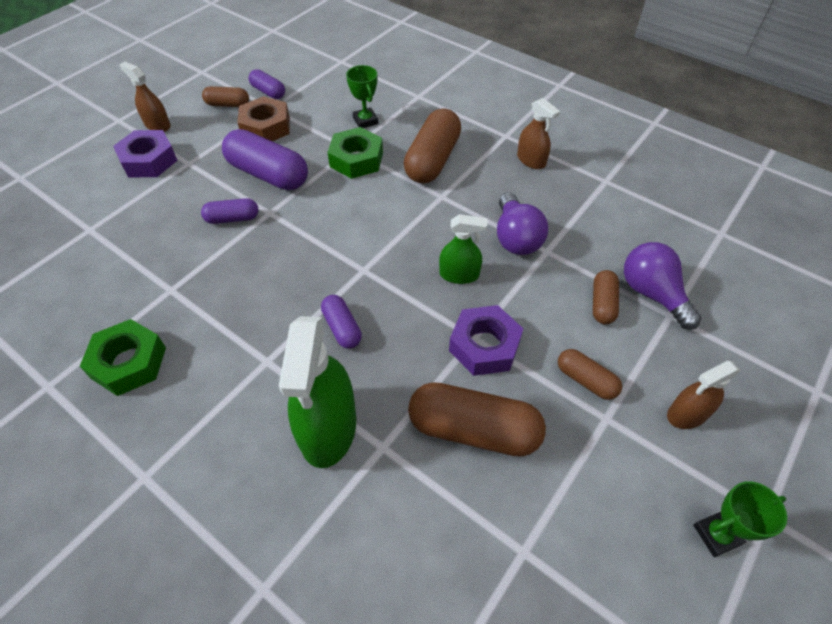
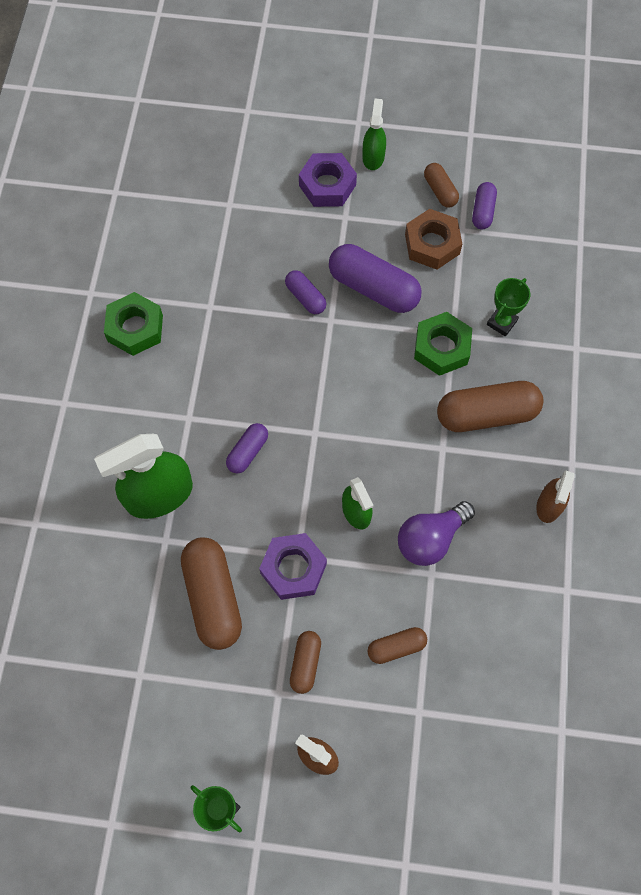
camera: 60 degrees right, 15 degrees up
brown spray bottle [119,62,171,132] -> green spray bottle [362,98,386,170]
purple capsule [222,129,308,190] -> purple capsule turned 60 degrees counterclockwise [329,244,422,313]
purple light bulb [624,242,701,330] -> none

